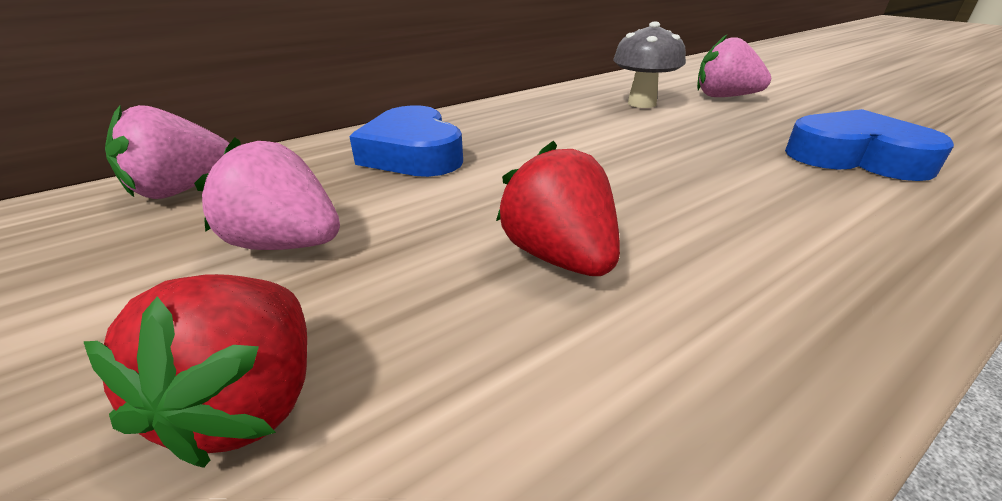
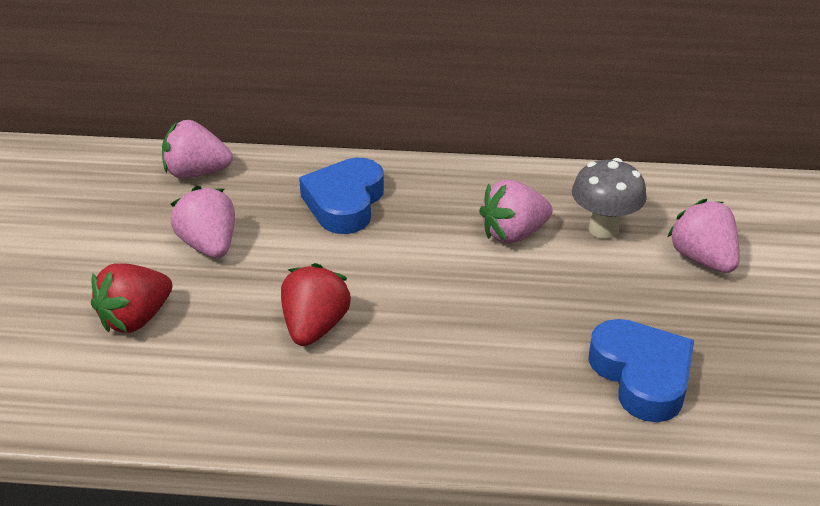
camera: 40 degrees right, 5 degrees up
none -> pink strawberry [479,180,553,244]

